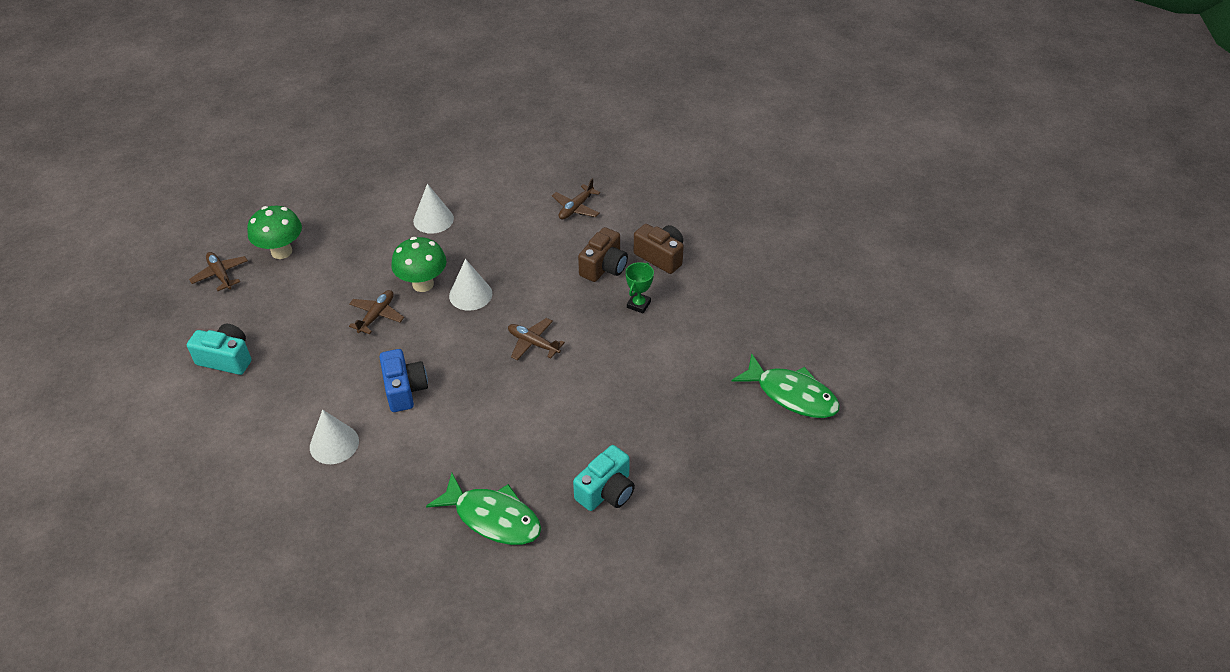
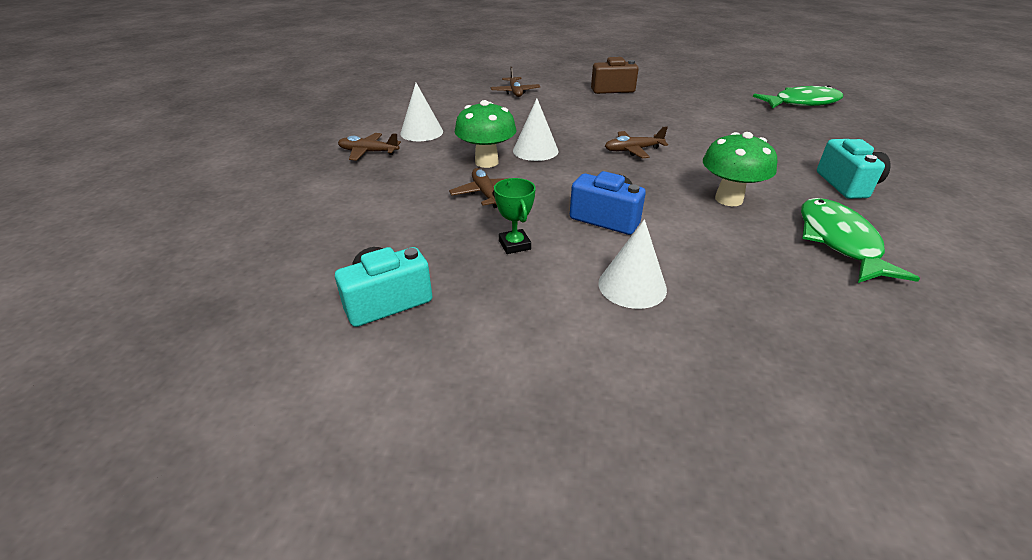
camera: 45 degrees left, 10 degrees down
brown plane [189,252,248,291] -> brown plane moved to [338,133,401,161]
green mushroom [247,206,302,259] -> green mushroom moved to [703,132,777,206]
green fish [426,473,541,545] -> green fish turned 75 degrees counterclockwise [801,198,920,283]
brown camera [578,227,628,282] -> none
green trophy [626,262,654,313] -> green trophy moved to [494,178,536,254]

